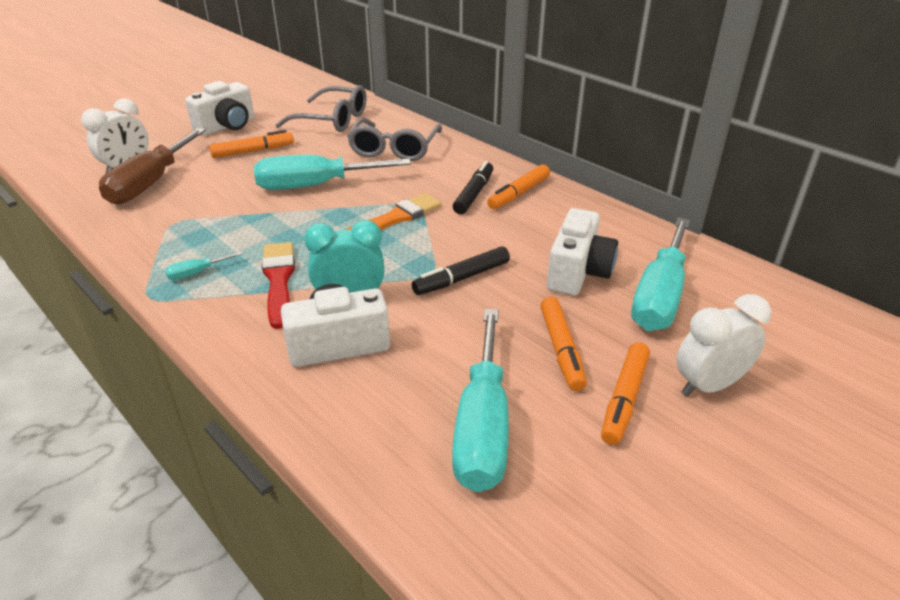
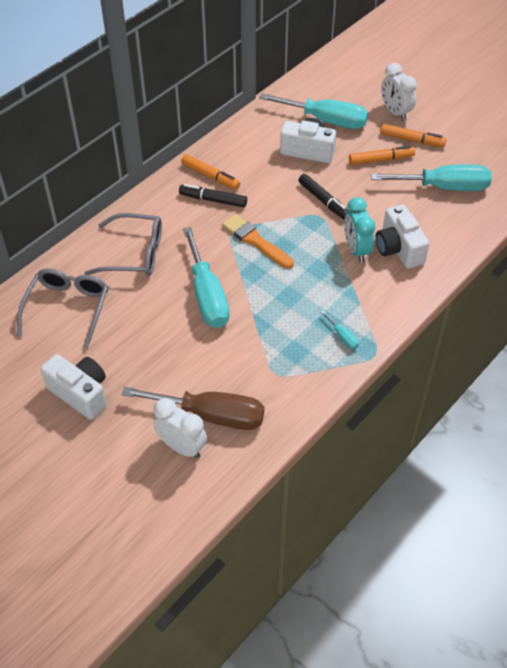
camera: 95 degrees left, 15 degrees up
orange marker [209,130,294,158] -> none
red brush [262,242,295,329] -> none

